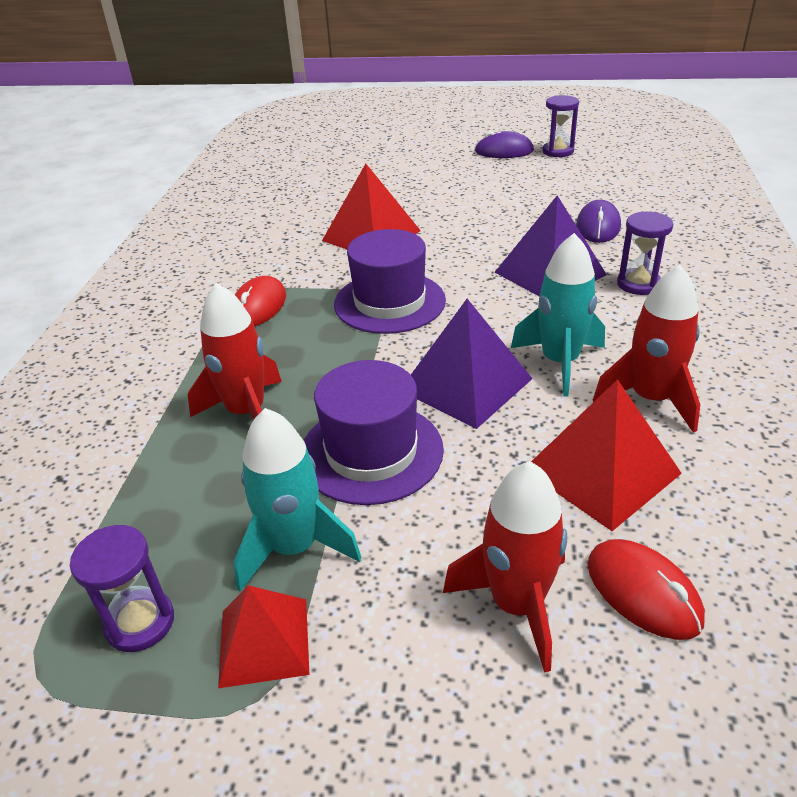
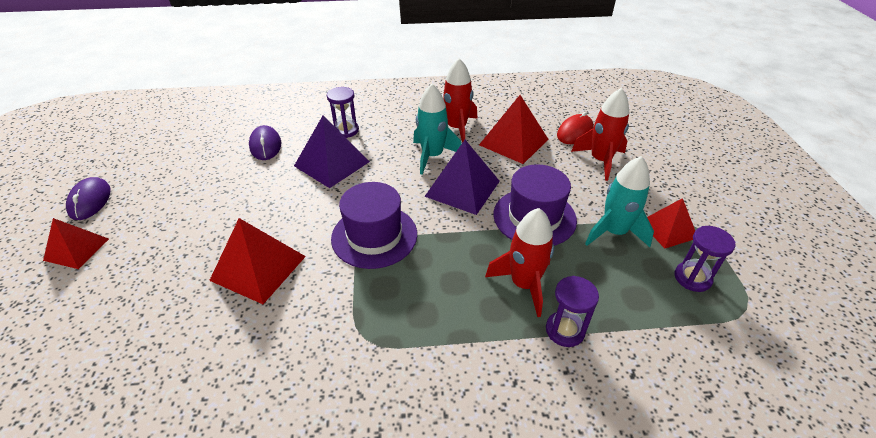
camera: 105 degrees left, 5 degrees up
red mouse [235,276,286,327] -> none
purple hourglass [542,95,579,157] -> purple hourglass moved to [546,276,599,347]
purple mouse [576,200,621,243] -> purple mouse turned 75 degrees clockwise [249,125,281,160]
none -> red pyramid [43,218,109,269]

